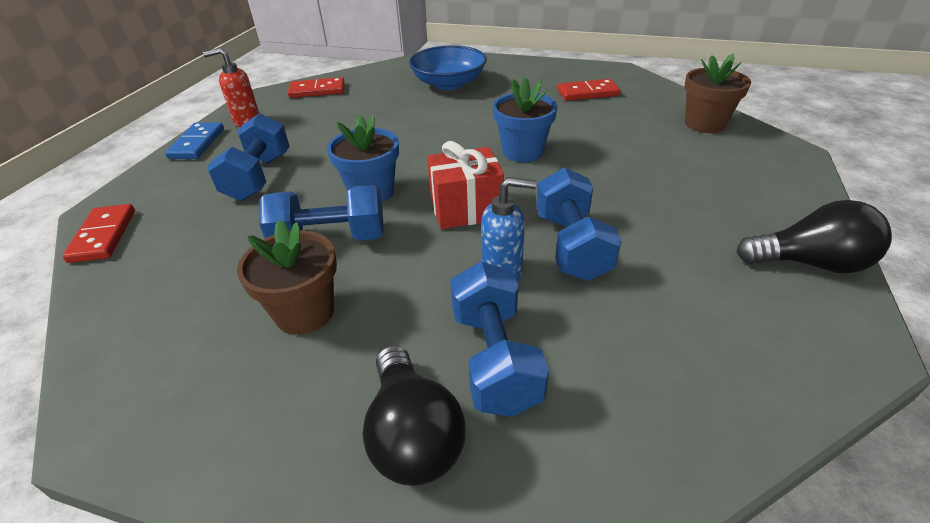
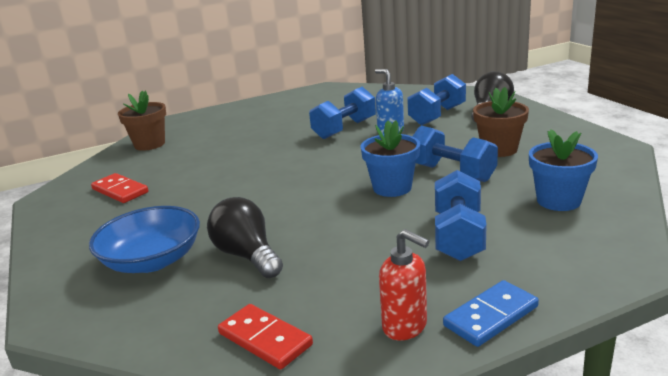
camera: 130 degrees left, 15 degrees down
red domino [62,204,135,263] -> none
blue dumbbell [207,113,290,201] -> blue dumbbell turned 45 degrees counterclockwise [435,170,487,261]
red gift [427,141,504,229] -> none
blue flower pot [493,77,557,162] -> blue flower pot moved to [529,129,598,211]
black light bulb [737,200,892,273] -> black light bulb moved to [207,197,283,278]

